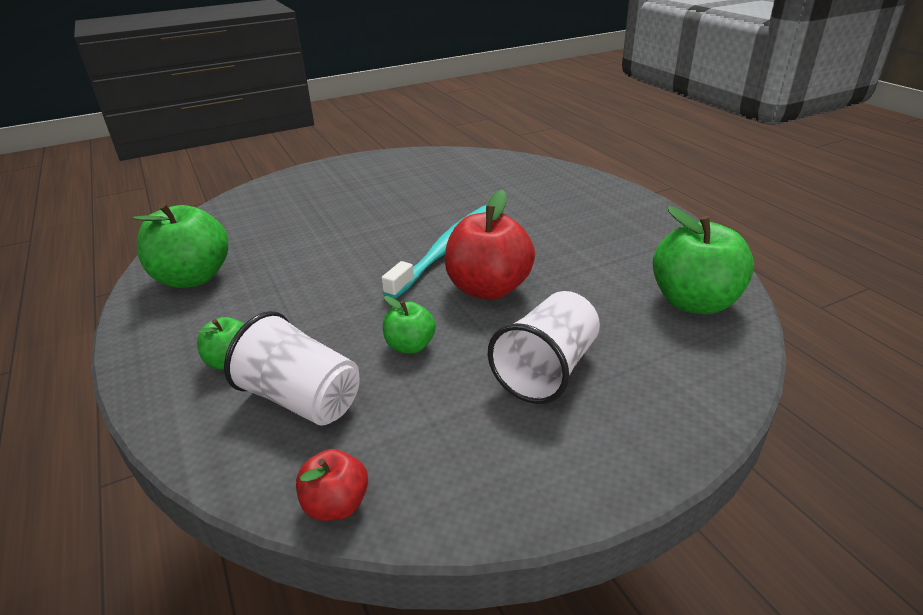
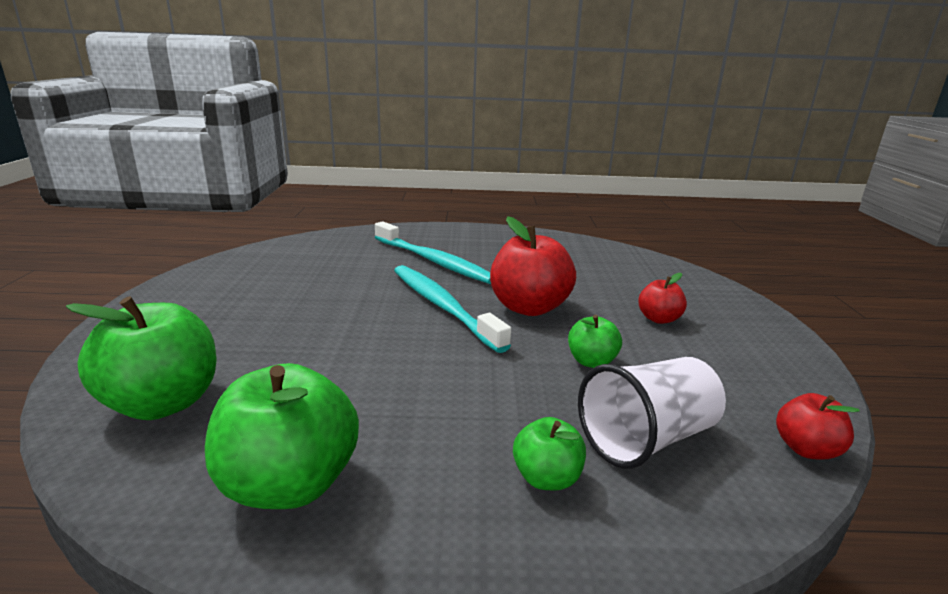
camera: 65 degrees left, 10 degrees down
white cup [488,291,600,404] -> red apple [638,273,687,324]
green apple [653,206,754,314] -> green apple moved to [66,296,217,420]
none -> turquoise toothbrush [375,221,491,284]

